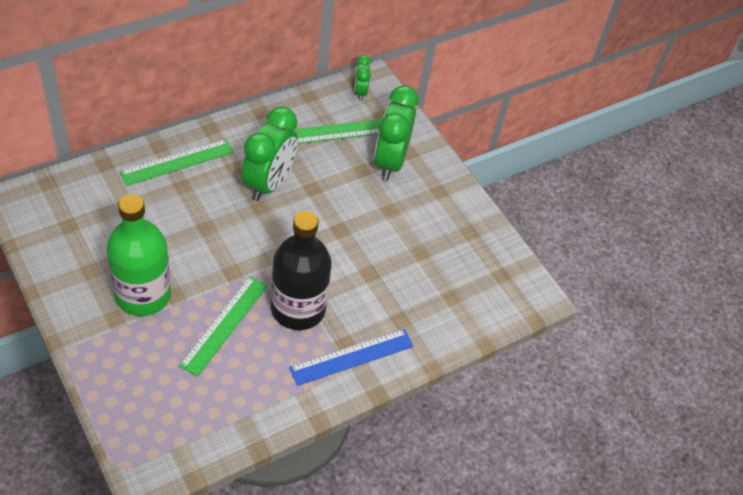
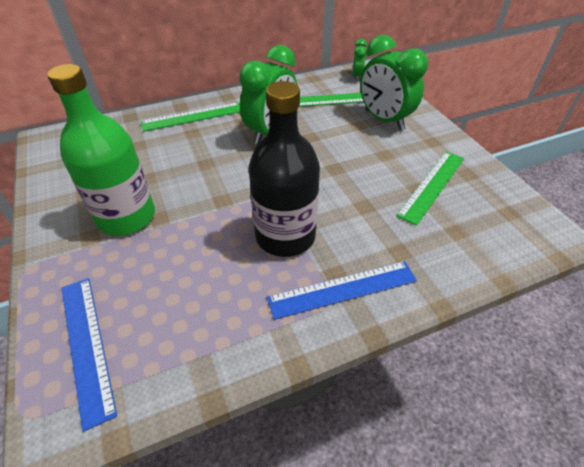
camera: 15 degrees right, 5 degrees down
green ruler [179,276,268,377] -> green ruler moved to [396,151,464,226]
green clock [374,85,419,181] -> green clock turned 60 degrees counterclockwise [360,35,428,130]
none -> blue ruler [62,278,117,432]

